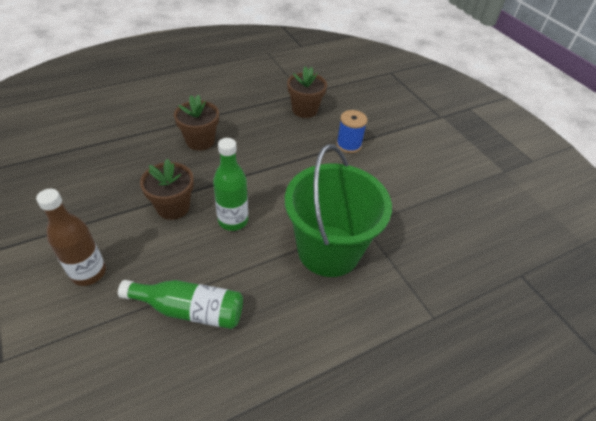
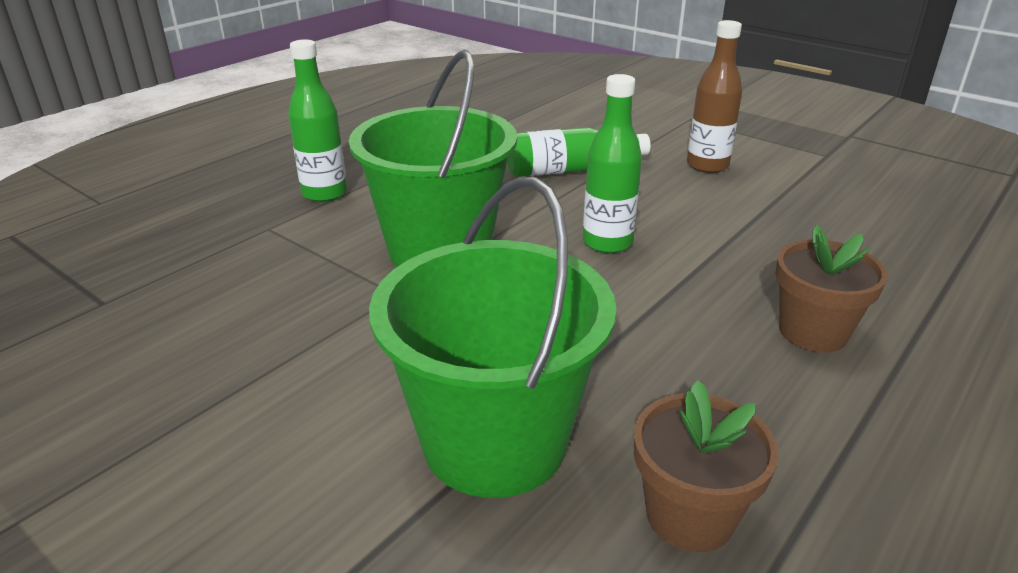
camera: 160 degrees right, 15 degrees down
brown flower pot [140,159,194,220] -> none
blue spool [336,110,367,153] -> green bucket [369,177,617,498]
none -> green bottle [288,39,347,202]

